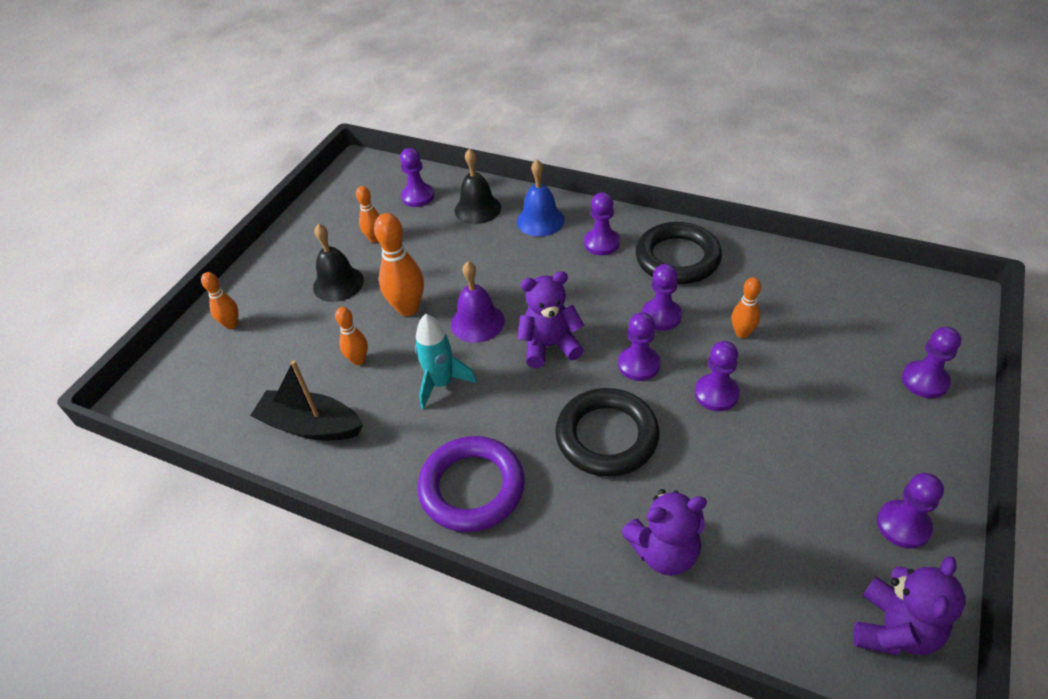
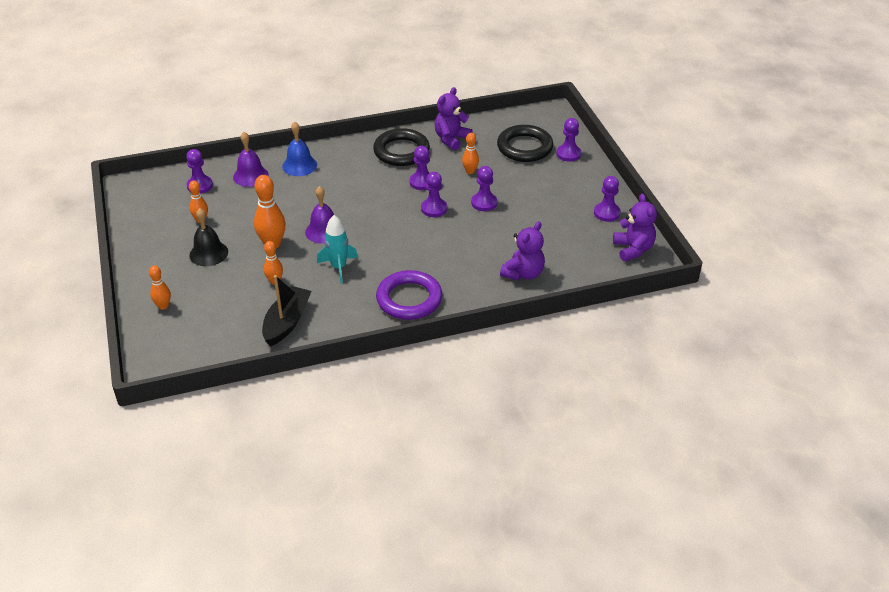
camera: 45 degrees left, 5 degrees down
black boat [250,360,363,440] -> black boat turned 135 degrees clockwise [262,275,311,346]
black bell [454,148,501,224] -> purple bell [233,132,269,187]
purple teddy bear [518,271,584,368] -> purple teddy bear moved to [434,87,473,150]
black ring [555,388,659,477] -> black ring moved to [497,125,553,162]
purple pawn [584,192,620,255] -> none

